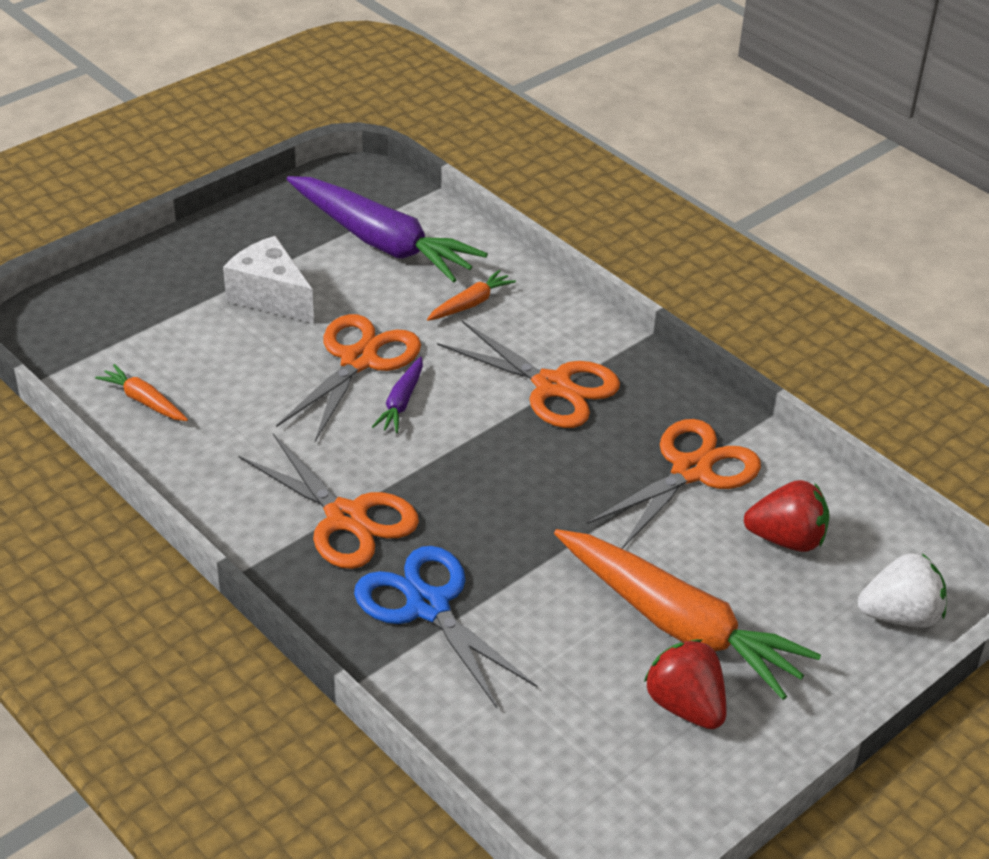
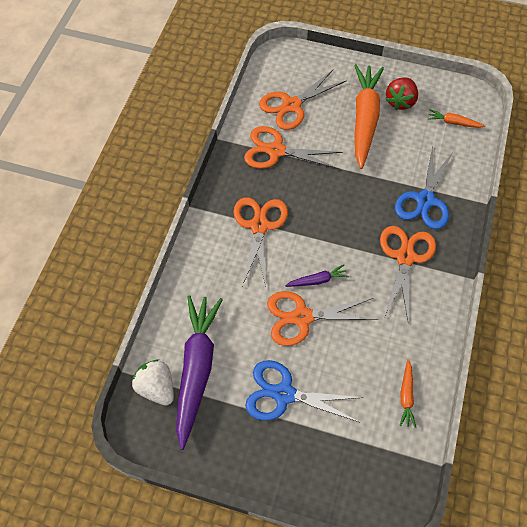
camera: 120 degrees left, 20 degrees up
white cheese [223,236,314,324] -> blue scissors [245,360,364,422]
orange carrot [427,270,516,321] -> orange carrot moved to [428,109,485,128]
red strawberry [744,480,830,552] -> orange scissors [259,70,347,130]
white strawberry [858,553,947,628] -> white strawberry moved to [132,360,174,406]

